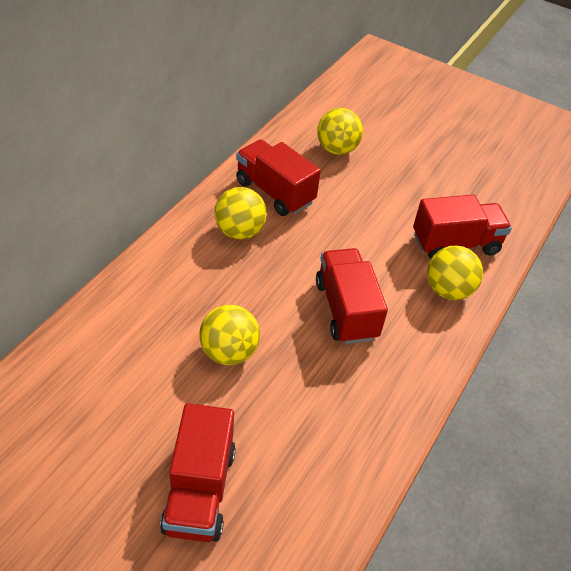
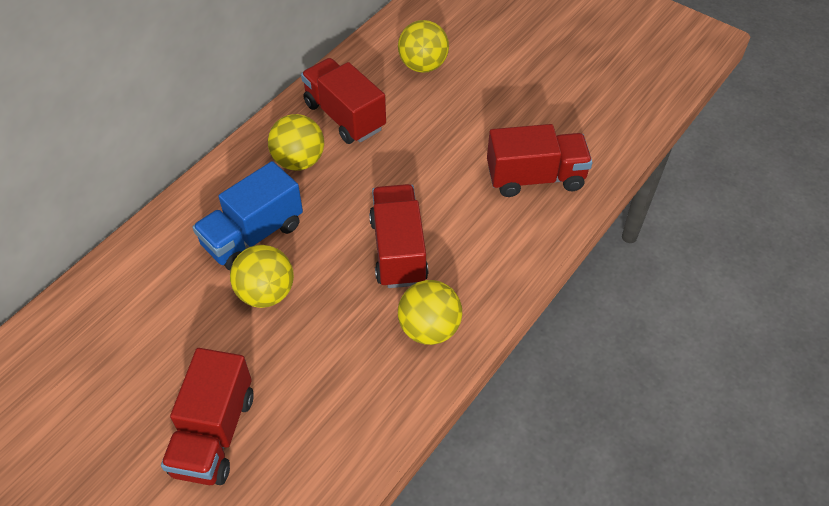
camera: 10 degrees right, 5 degrees up
yellow ball [427,245,483,300] -> yellow ball moved to [398,280,462,345]
none -> blue truck [192,161,303,270]

